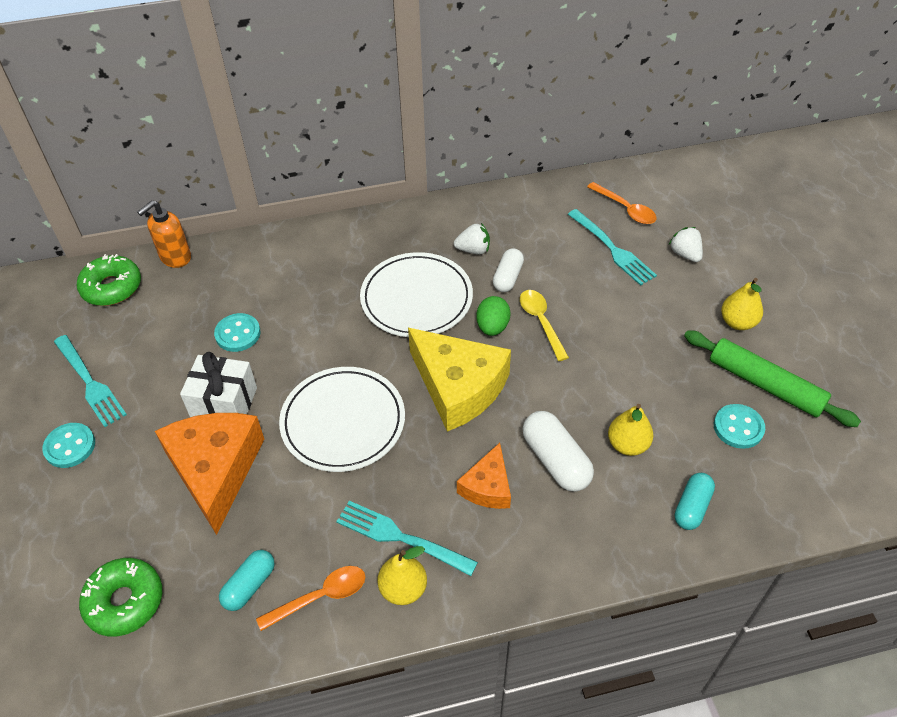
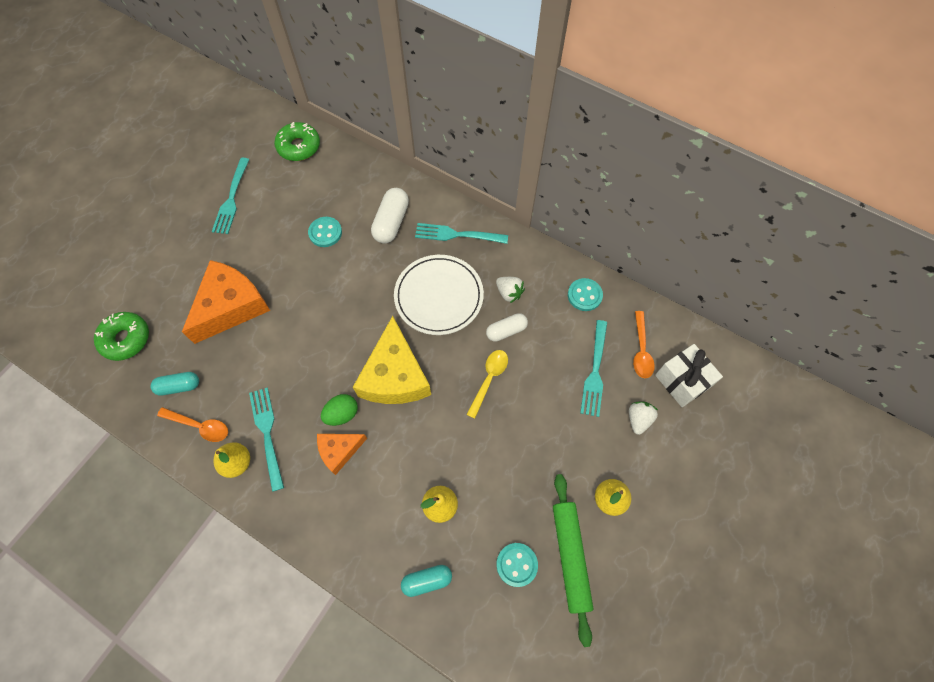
camera: 45 degrees right, 15 degrees up
turquoise button [42,423,95,468] -> turquoise button moved to [568,278,603,311]
orange soap dispenser [137,200,191,268] -> none
white gift [180,352,257,417] -> white gift moved to [655,344,723,407]
white plate [279,367,405,472] -> none
green egg [476,296,511,336] -> green egg moved to [321,394,358,426]
white capsule [522,411,594,492] -> white capsule moved to [371,188,409,244]
none -> turquoise fork [415,223,508,244]

